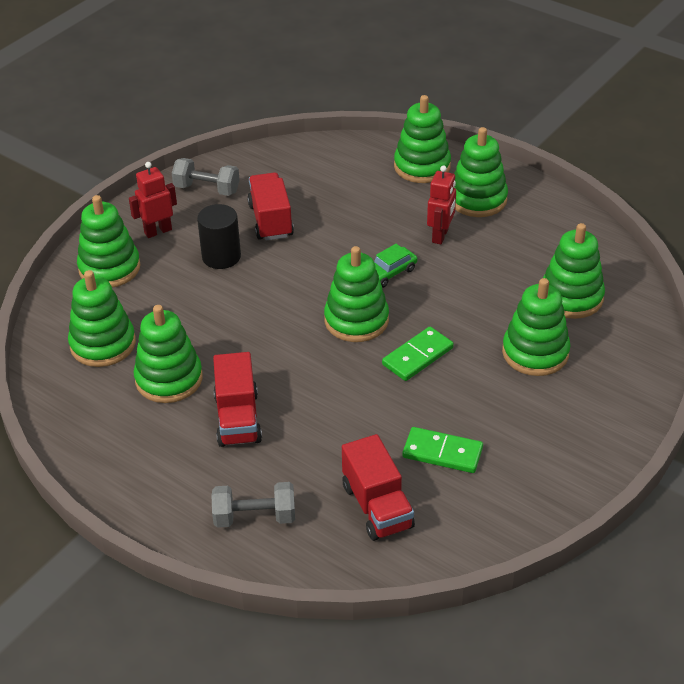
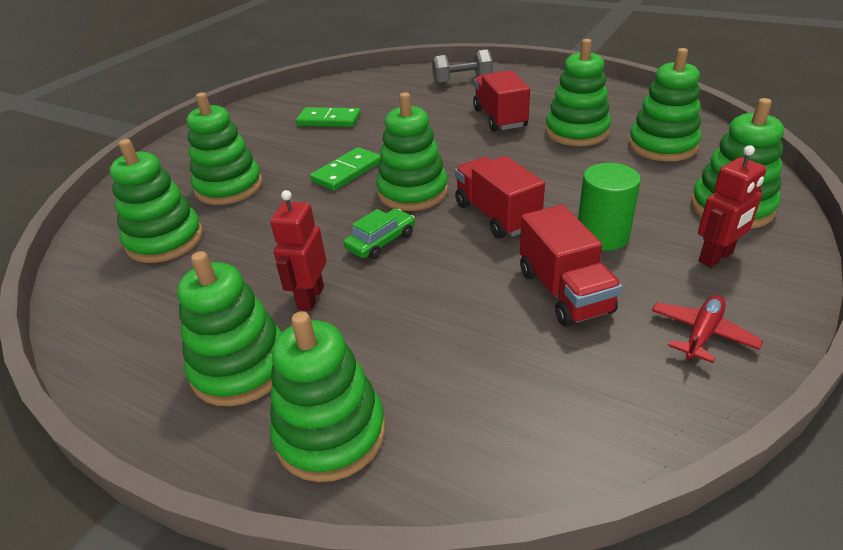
camera: 175 degrees right, 5 degrees down
grey dumbbell [172,158,240,196] -> red plane [652,295,763,363]
black cylinder [197,204,241,269] -> green cylinder [578,163,641,251]
red truck [342,434,415,541] -> red truck moved to [455,156,545,239]

